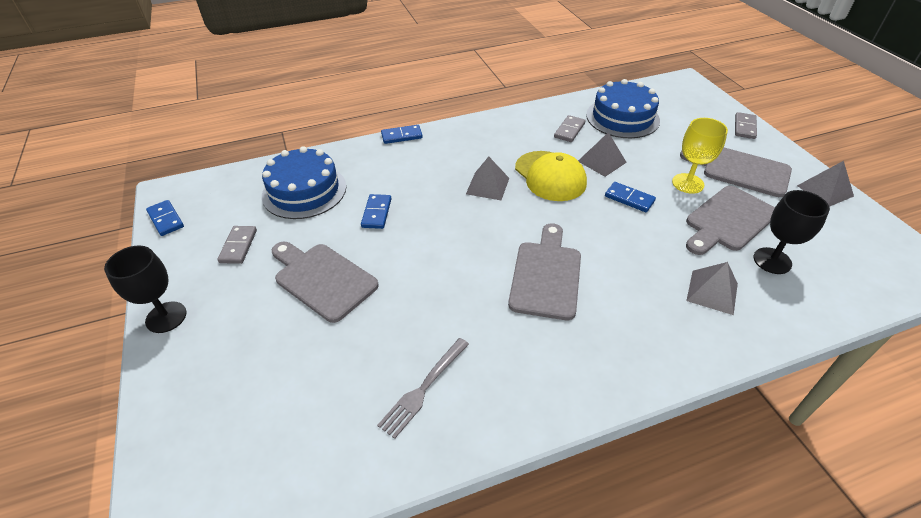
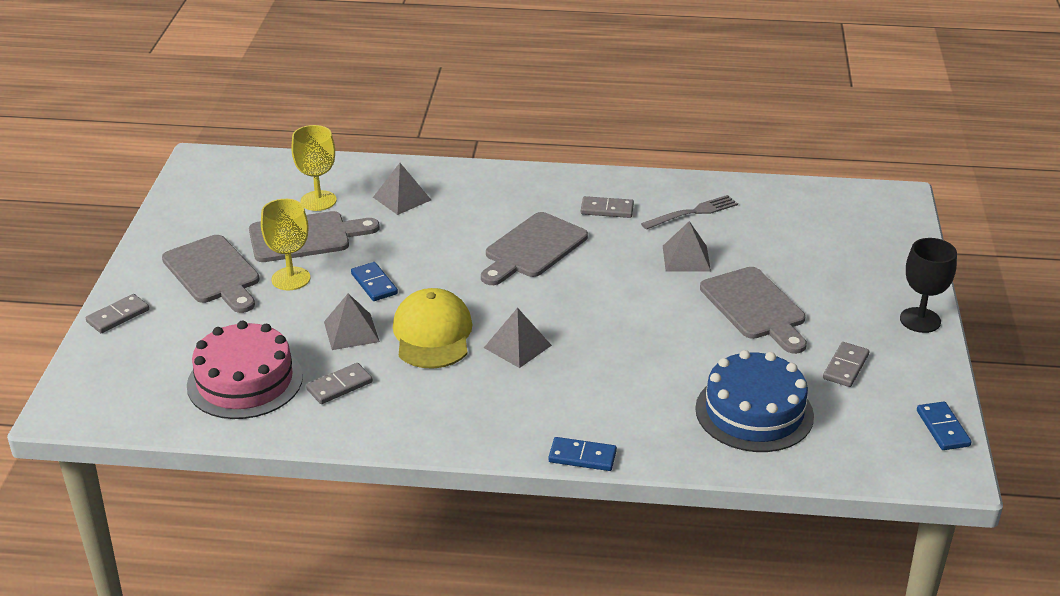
camera: 155 degrees left, 10 degrees down
blue domino [361,194,391,229] -> none
blue cake [586,79,660,138] -> pink cake [187,320,303,419]
black goblet [753,190,830,274] -> yellow goblet [291,125,337,211]
grey pyramid [797,161,854,207] -> grey pyramid moved to [663,221,711,272]
none -> grey domino [581,196,634,218]

